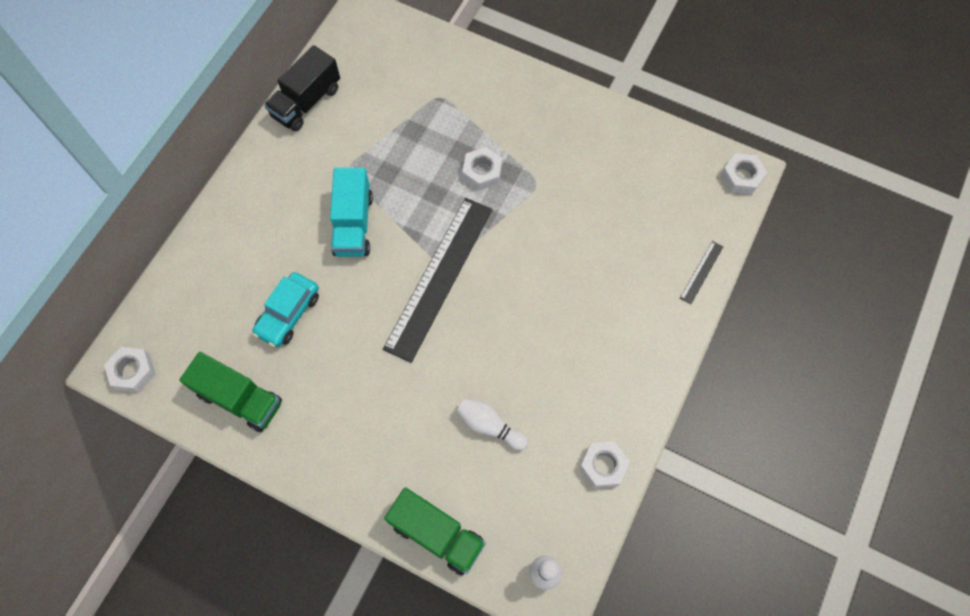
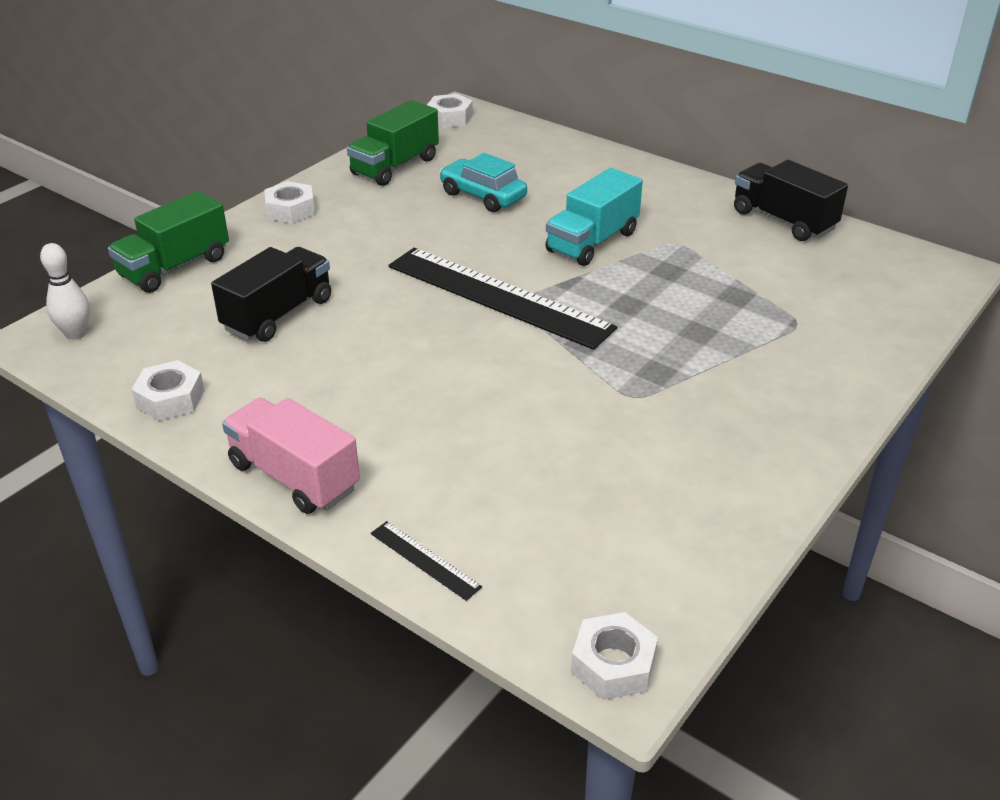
camera: 100 degrees right, 30 degrees down
turquoise truck [330,168,373,257] -> turquoise truck turned 60 degrees counterclockwise [545,168,643,266]
white bowling pin [457,398,528,450] -> black truck [211,247,331,342]
white nut [463,147,502,191] -> white nut moved to [264,181,315,223]
none -> pink truck [222,398,360,514]

